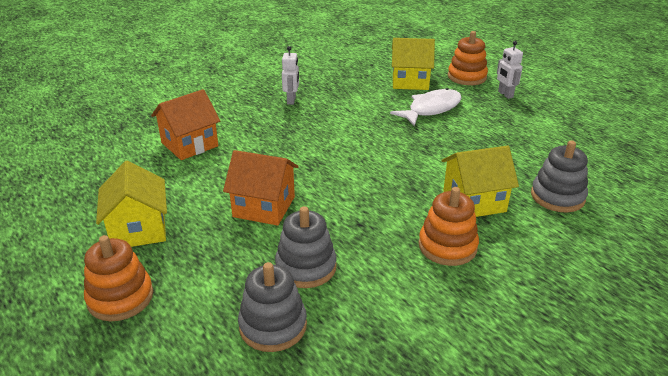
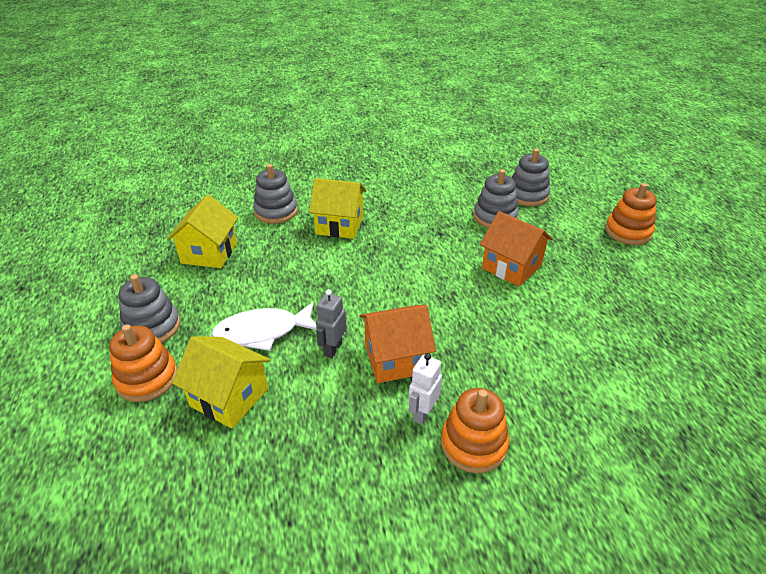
camera: 155 degrees left, 5 degrees up
yellow house [96,160,167,247] -> yellow house moved to [167,195,238,268]
orange house [151,89,220,160] -> orange house moved to [360,305,436,383]
orange stacking toy [419,187,479,266] -> orange stacking toy moved to [441,388,509,473]
white robot [497,41,523,99] -> grey stacking toy [119,274,180,343]
none -> grey robot [316,289,346,358]

